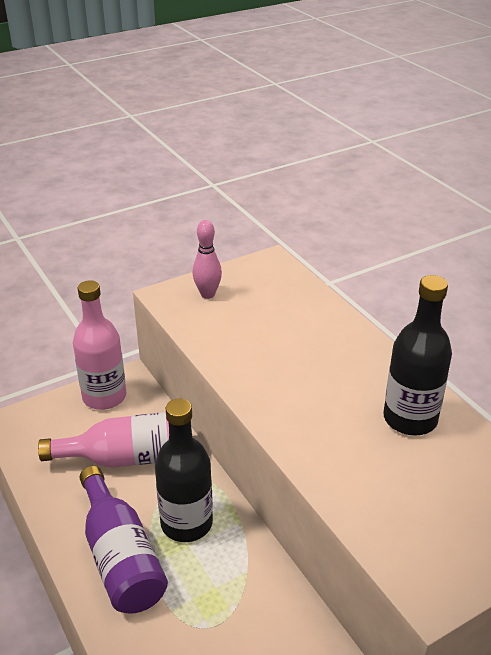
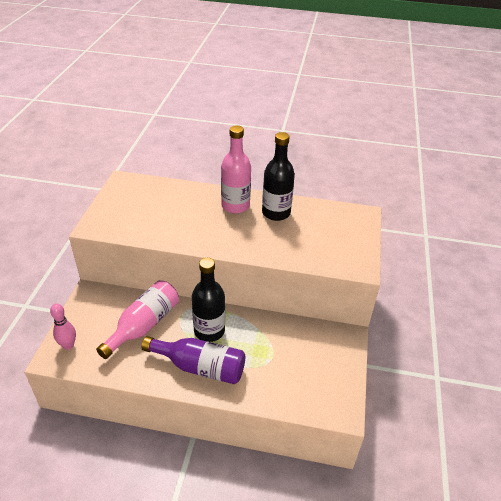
camera: 50 degrees left, 5 degrees up
pink bottle [73,280,126,410] -> pink bottle moved to [221,125,251,214]
pink bowling pin [192,220,222,299] -> pink bowling pin moved to [50,303,76,350]

